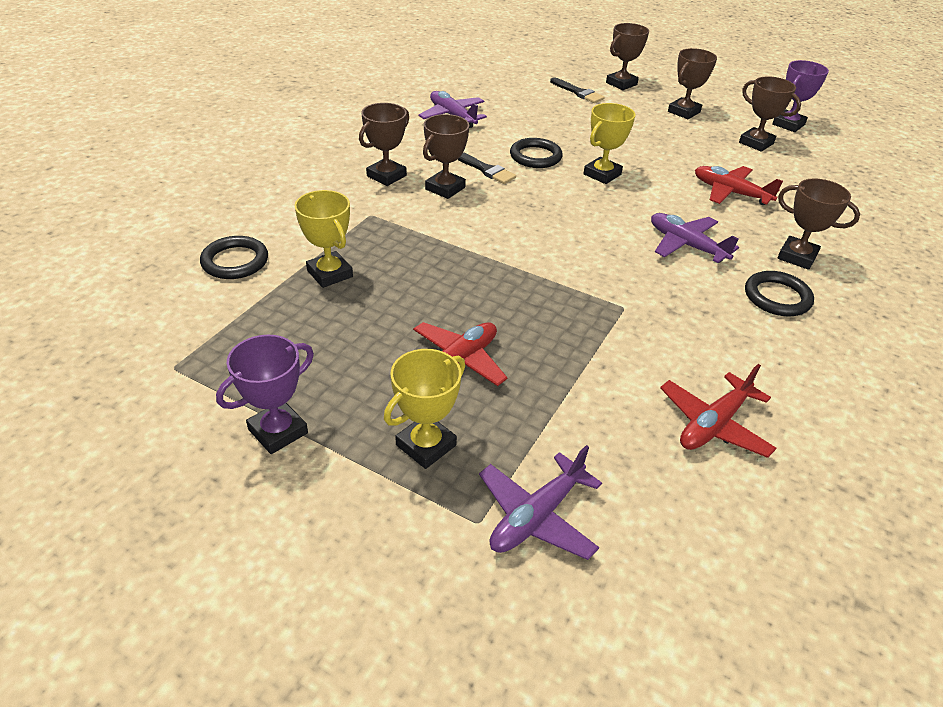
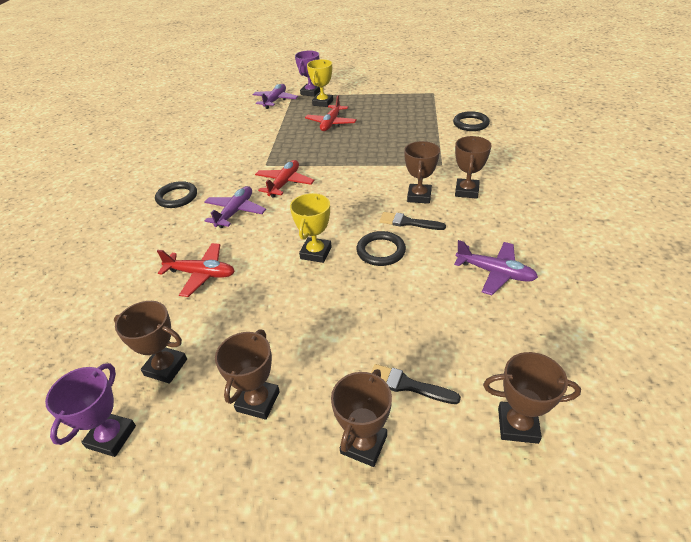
camera: 160 degrees right, 0 degrees up
purple trophy [216,335,314,454] -> purple trophy moved to [295,50,320,97]
yellow trophy [294,190,353,288] -> none
purple plane [651,213,739,263] -> purple plane turned 90 degrees counterclockwise [204,186,266,228]
red plane [660,364,777,458] -> red plane moved to [255,160,314,197]
brown trophy [778,178,860,270] -> brown trophy moved to [483,352,581,444]

